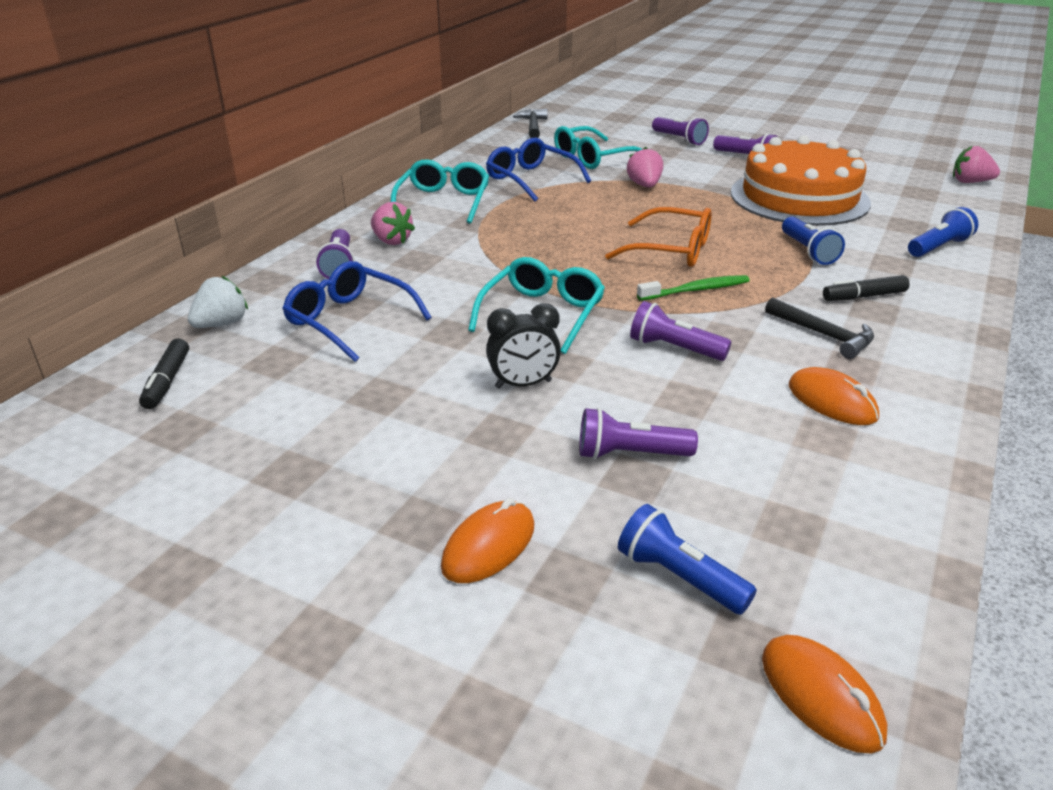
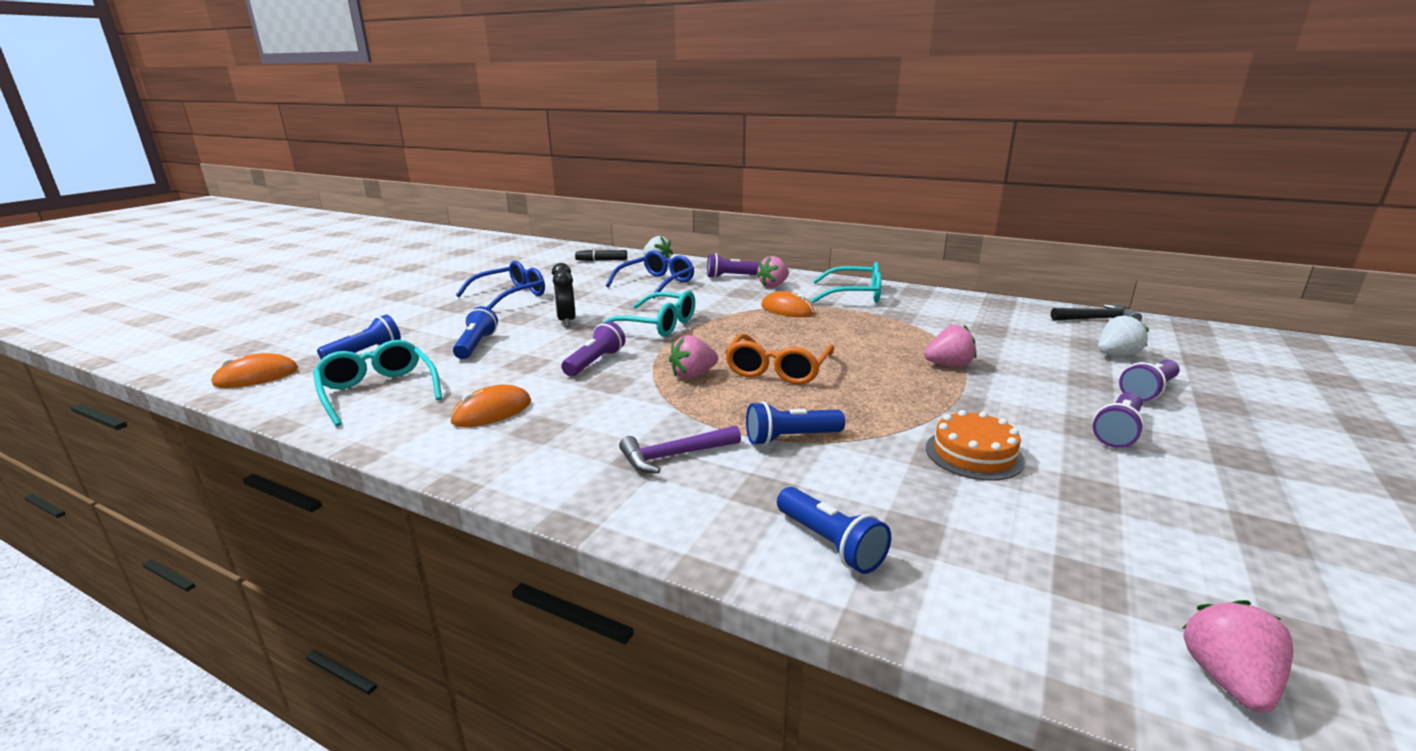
camera: 90 degrees right, 10 degrees down
orange mouse [441,498,534,583] -> orange mouse moved to [761,291,814,317]
blue glasses [486,138,591,202] -> blue glasses moved to [456,261,545,309]
turquoise glasses [554,126,642,169] -> turquoise glasses moved to [313,340,442,426]
purple flashlight [579,408,698,460] -> blue flashlight [453,306,498,359]
green toothbrush [637,275,750,301] -> pink strawberry [669,335,718,379]
orange cake [731,135,871,226] -> orange cake [926,410,1025,481], size x0.48
black hammer [765,297,874,359] -> none
black marker [823,275,910,301] -> purple hammer [619,425,741,473]
none -> white strawberry [1098,315,1149,356]

